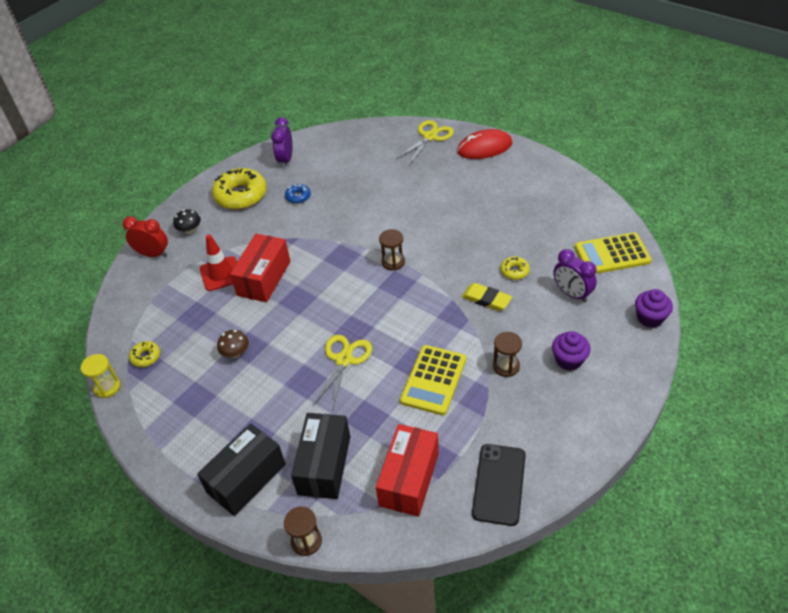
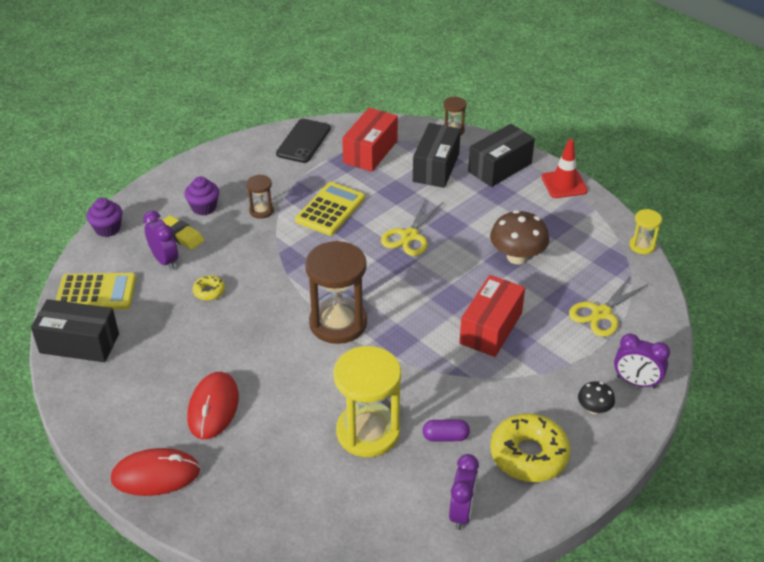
camera: 175 degrees left, 5 degrees down
red clock [123,216,168,257] -> purple clock [614,333,670,389]
yellow donut [129,341,160,367] -> none
red traffic cone [200,235,237,291] -> red traffic cone moved to [541,139,588,198]
brown mushroom [217,330,249,358] -> brown mushroom [490,210,549,264], size x1.83
blue donut [285,184,311,204] -> purple capsule [422,419,470,442]
brown hourglass [379,229,405,271] -> brown hourglass [305,241,367,344], size x2.09
yellow scissors [396,120,454,165] -> yellow scissors moved to [569,277,648,337]
yellow eraser [462,283,512,311] -> yellow eraser moved to [162,215,204,250]
none -> black box [31,299,119,362]
none -> red mouse [187,372,239,439]
none -> yellow hourglass [334,346,401,457]

